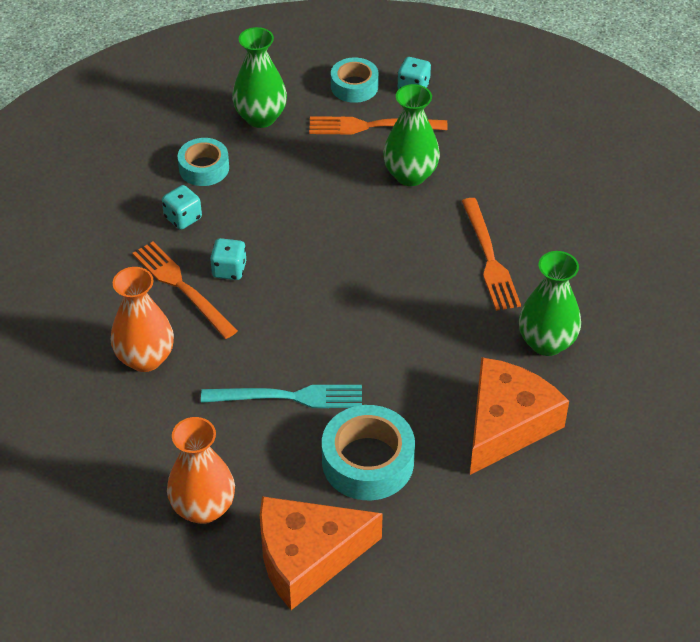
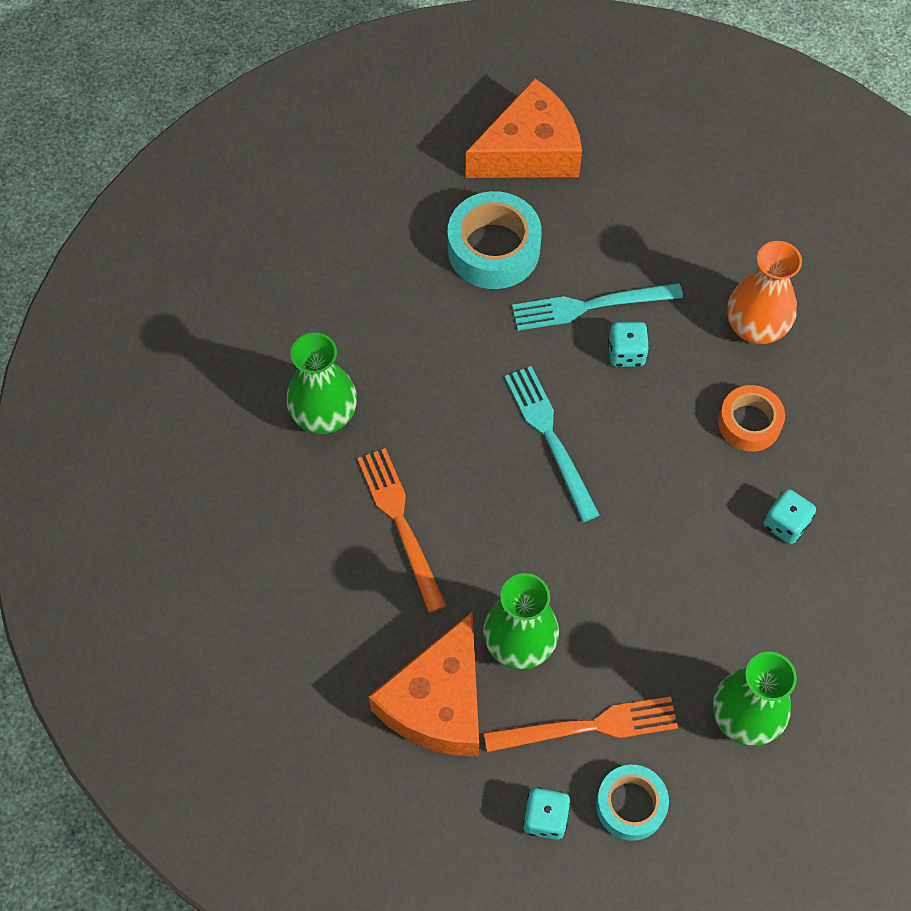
camera: 170 degrees right, 15 degrees up
orange fork [132,241,238,339] -> orange tape [718,385,785,452]
orange vase [167,417,235,524] -> none
turquoise tape [178,138,229,186] -> none
turquoise dice [210,238,246,280] -> turquoise dice moved to [608,322,649,367]
orange cheese [470,357,569,475] -> orange cheese moved to [368,612,479,756]
none -> turquoise fork [505,366,600,522]

